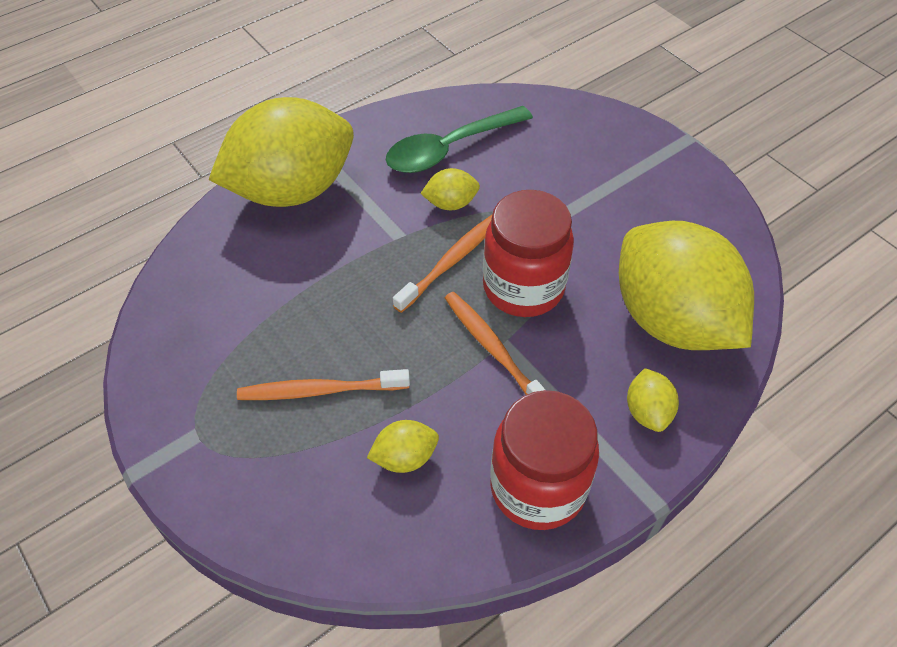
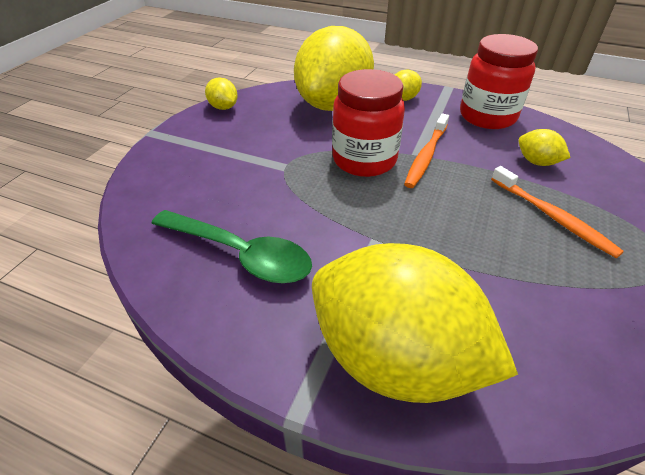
camera: 120 degrees left, 10 degrees down
orange toothbrush [393,215,492,313] -> none
yellow lemon [420,168,480,210] -> yellow lemon moved to [205,77,238,110]

